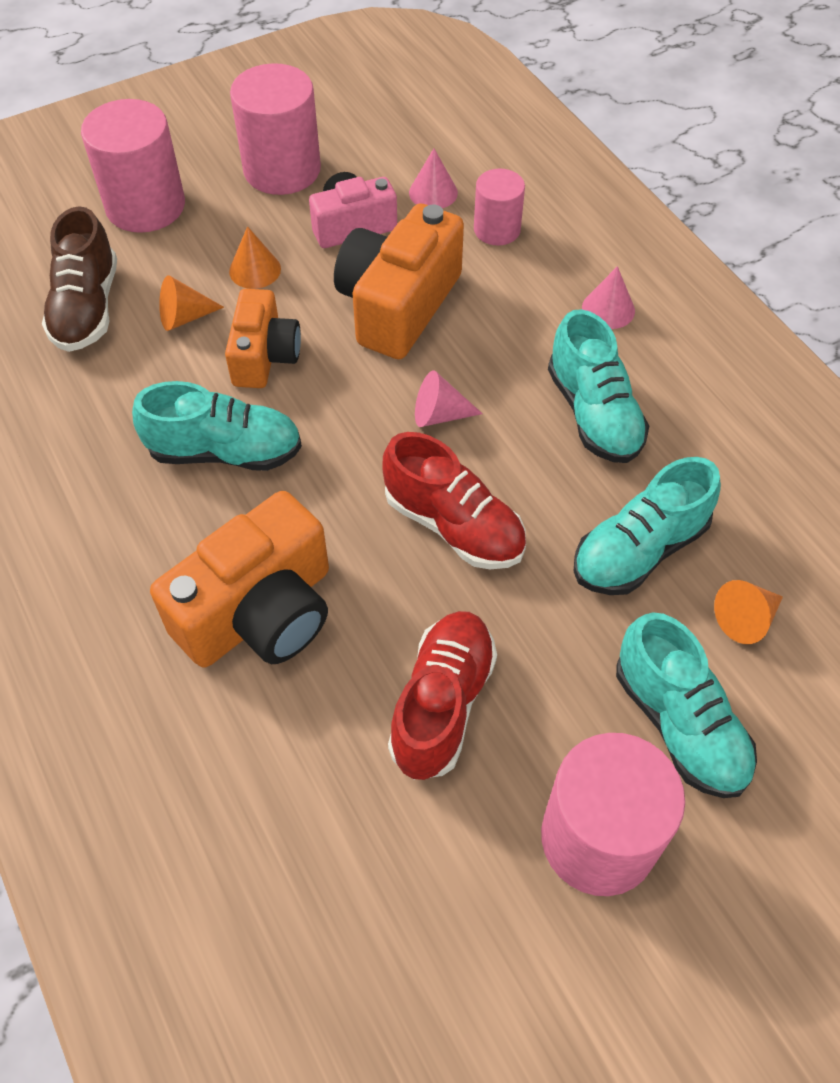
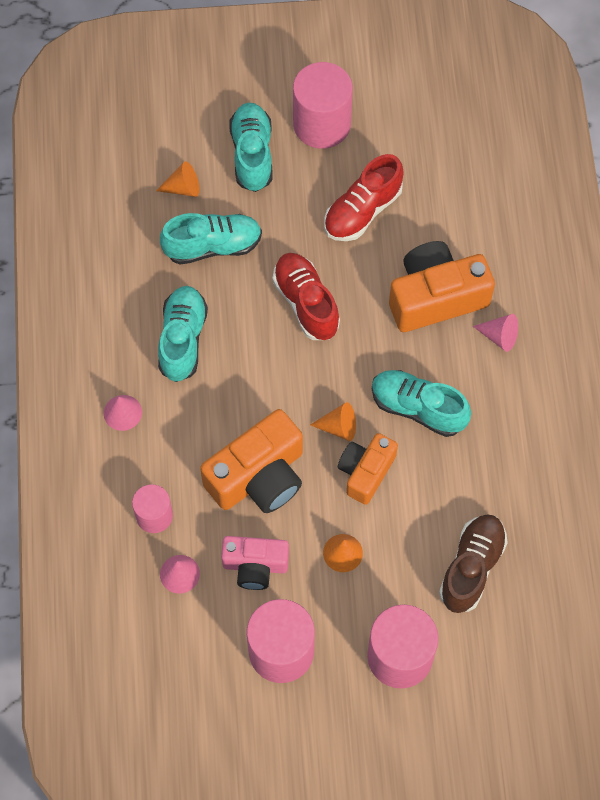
camera: 155 degrees left, 10 degrees up
orange cone [159,275,224,331] -> orange cone moved to [310,402,356,441]
pink cone [415,370,483,427] -> pink cone moved to [473,314,518,352]

